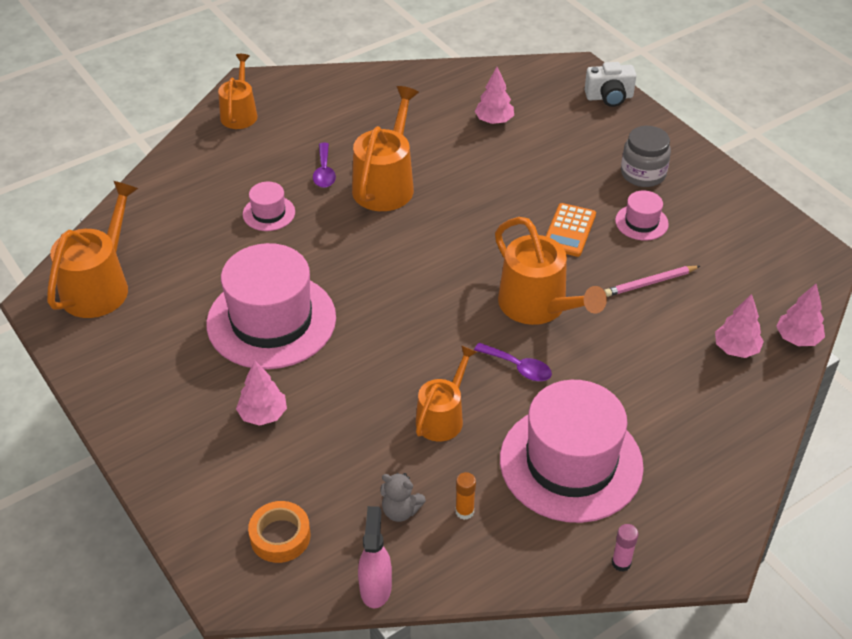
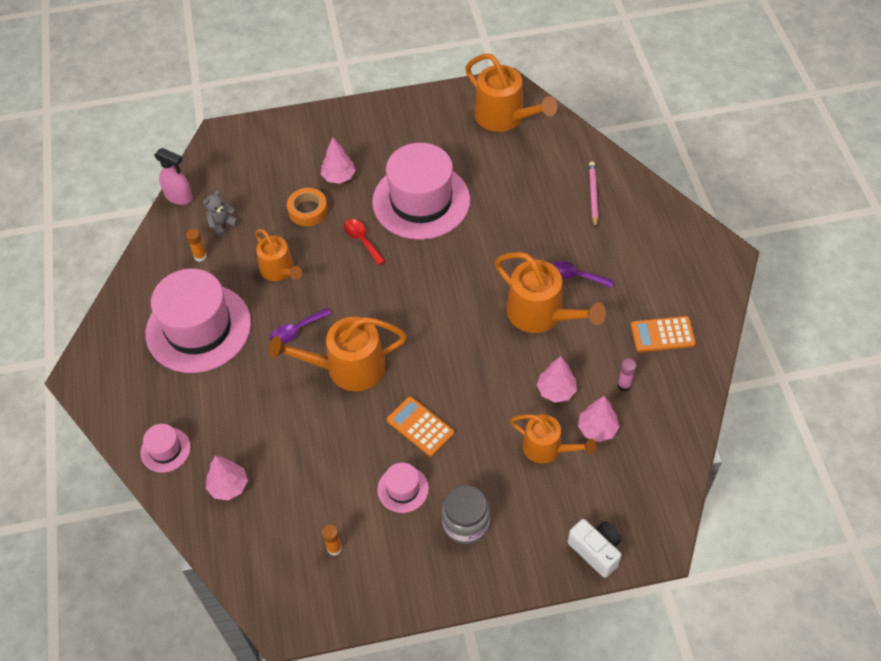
camera: 115 degrees right, 10 degrees up
orange watering can [218,54,258,129] -> orange watering can moved to [510,414,596,464]
pink hat [243,182,295,231] -> pink hat moved to [140,424,191,473]
orange tape [248,501,311,563] -> orange tape moved to [287,188,328,226]
white camera [584,62,636,107] -> white camera turned 120 degrees clockwise [568,519,622,578]
pink pencil [604,266,700,297] -> pink pencil moved to [589,162,598,228]
pink glue stick [612,524,638,572] -> pink glue stick moved to [617,359,636,391]
pink tree [776,284,825,346] -> pink tree moved to [537,356,577,403]
none -> orange glue stick [322,524,342,556]
none -> red spoon [344,219,386,266]
none -> orange calculator [631,316,696,352]

